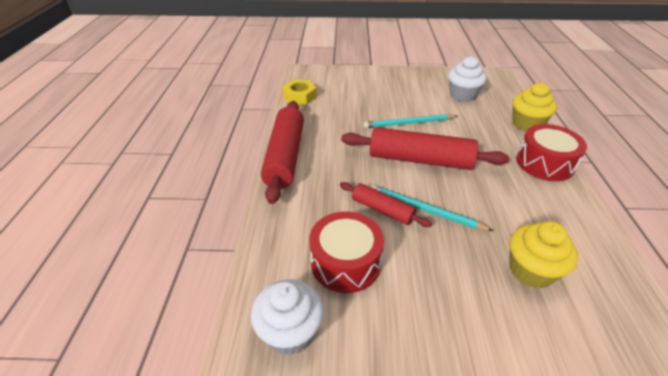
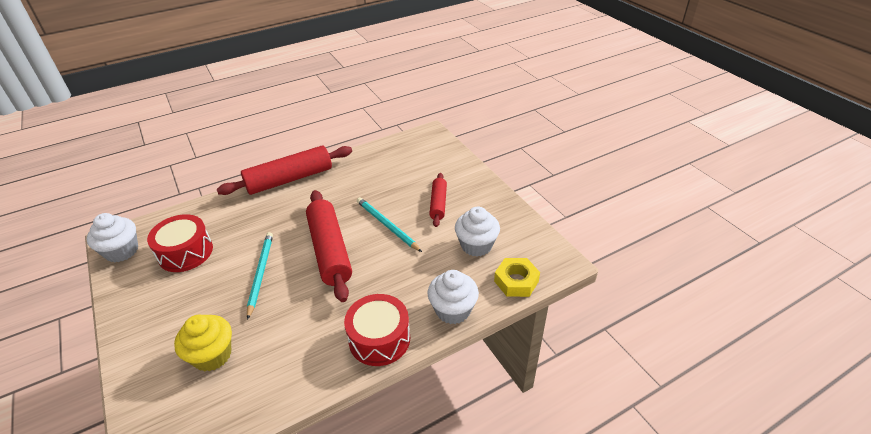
camera: 60 degrees right, 0 degrees up
yellow nut [282,80,317,105] -> yellow nut moved to [494,258,540,297]
red rolling pin [340,182,432,227] -> red rolling pin moved to [429,173,447,227]
yellow cupcake [512,83,557,131] -> white cupcake [428,270,479,324]

